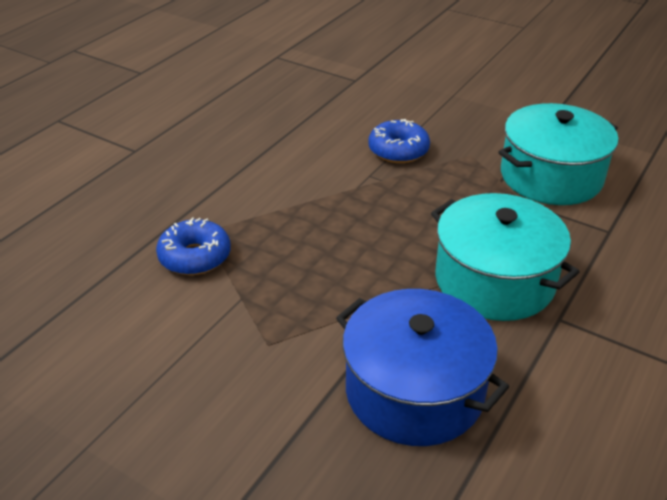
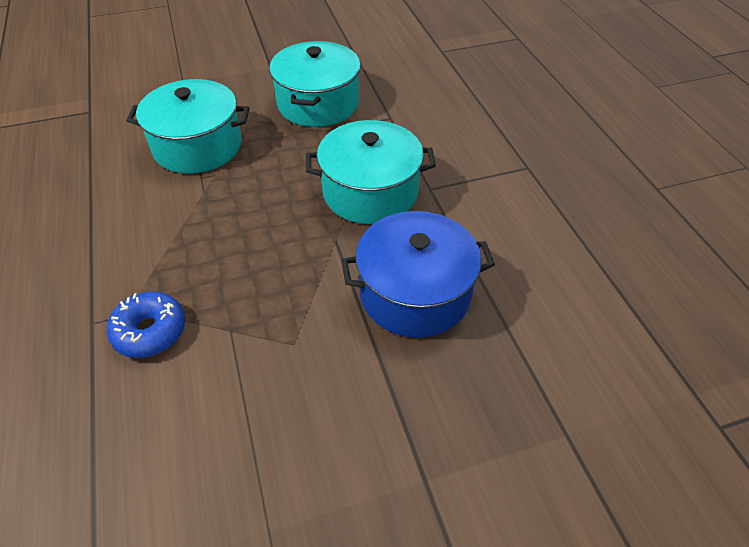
camera: 50 degrees left, 10 degrees up
blue donut [368,119,430,163] -> turquoise pot [126,79,250,174]

